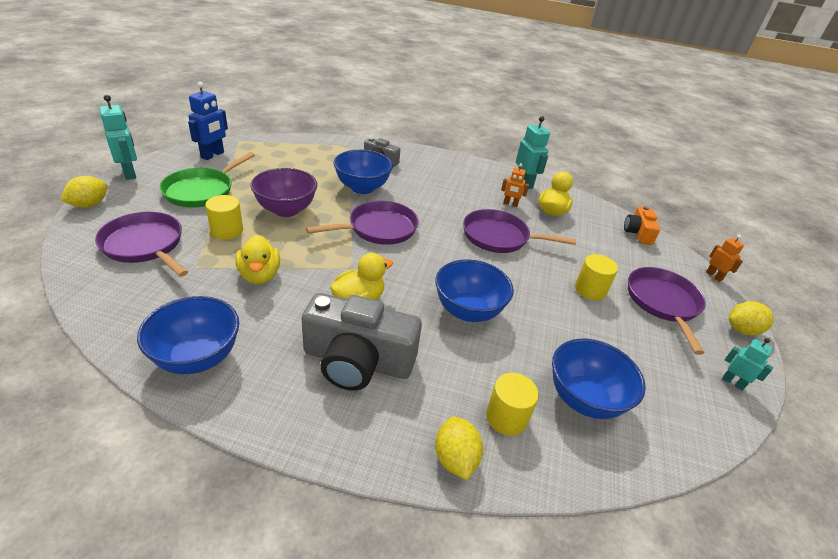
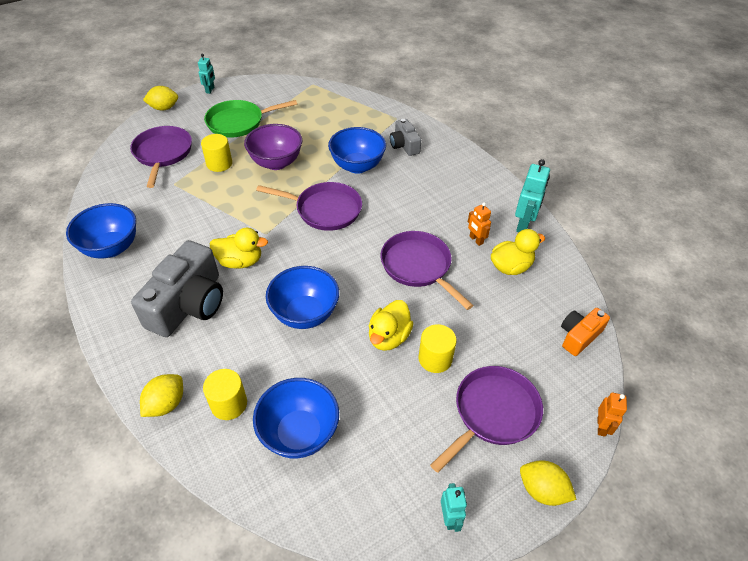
camera: 45 degrees right, 10 degrees up
turquoise robot [99,95,137,180] -> turquoise robot [198,54,215,94], size x0.60
blue robot [188,82,228,160] -> none
yellow duck [235,235,280,284] -> yellow duck moved to [369,300,414,351]
grey camera [302,293,422,391] -> grey camera turned 120 degrees counterclockwise [131,240,223,337]

